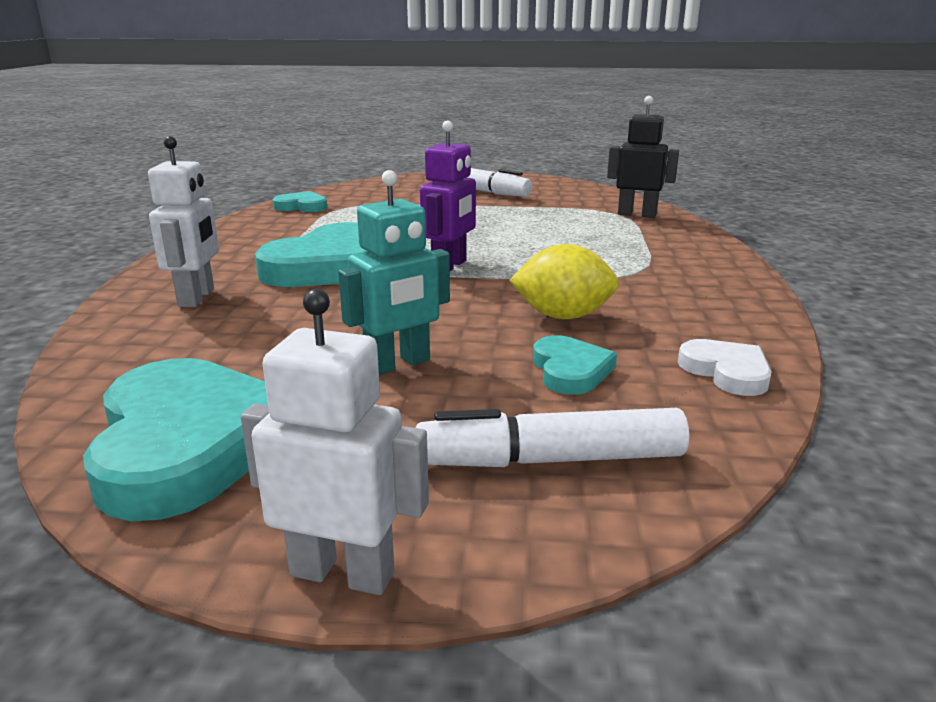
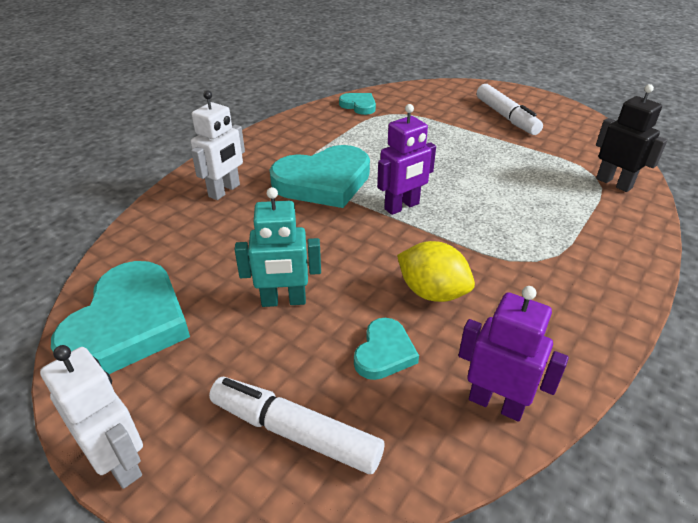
camera: 30 degrees right, 15 degrees up
white heart [678,339,772,396] -> purple robot [459,286,569,422]

